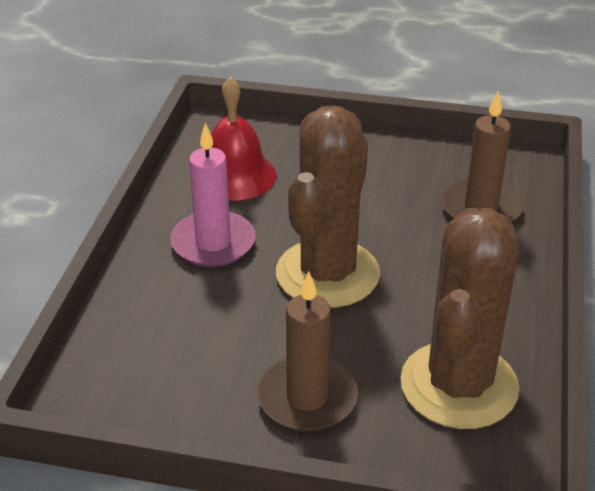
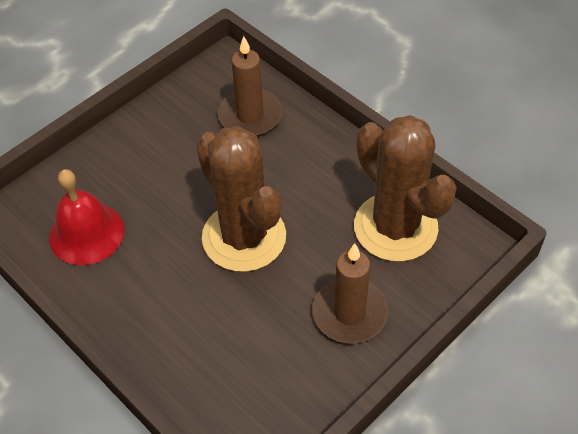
camera: 55 degrees left, 15 degrees up
pink candle [170,123,256,267] -> none

